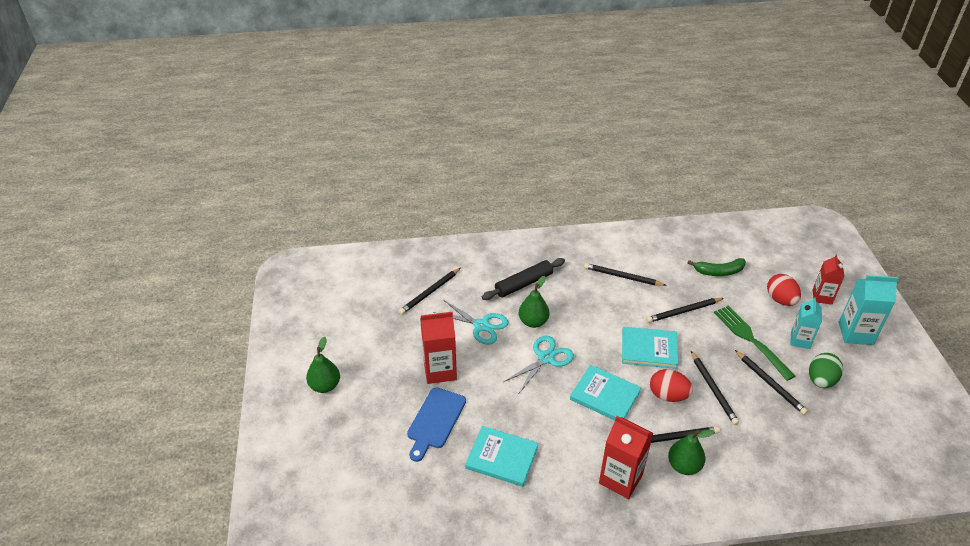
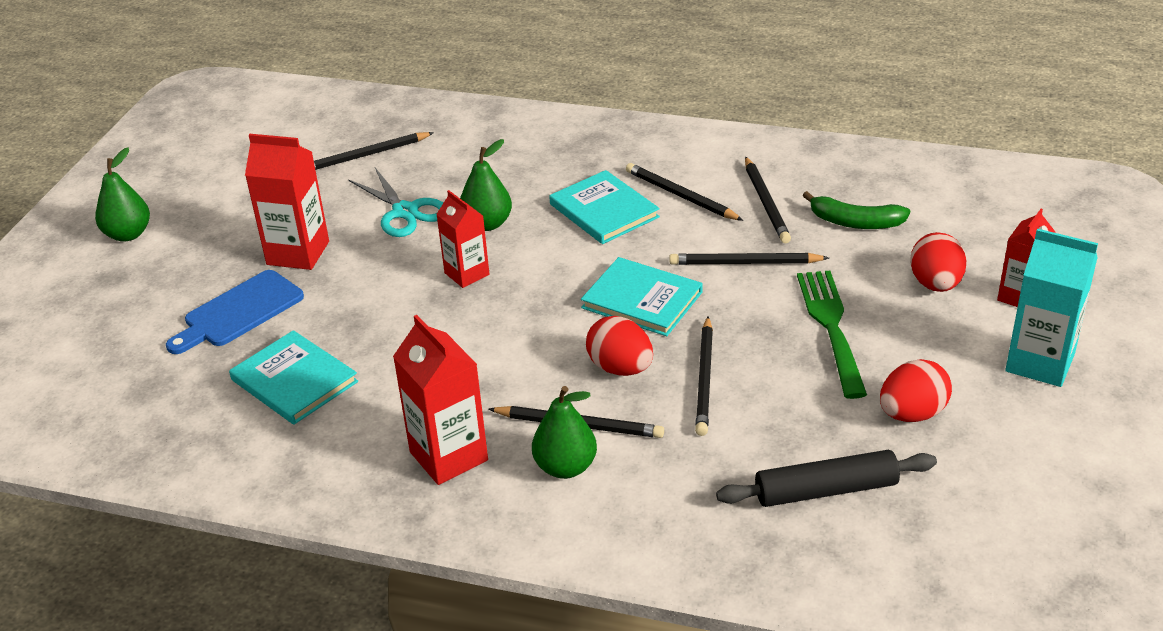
camera: 25 degrees right, 5 degrees down
black rolling pin [482,258,565,300] -> black rolling pin moved to [716,450,937,507]
turquoise scissors [504,336,574,393] -> red carton [436,190,489,288]
turquoise book [570,365,641,420] -> turquoise book moved to [549,170,660,244]
black pencil [735,350,808,415] -> black pencil moved to [745,156,791,243]
turquoise carton [791,297,822,349] -> none
green egg [809,353,843,388] -> red egg [880,359,952,422]

